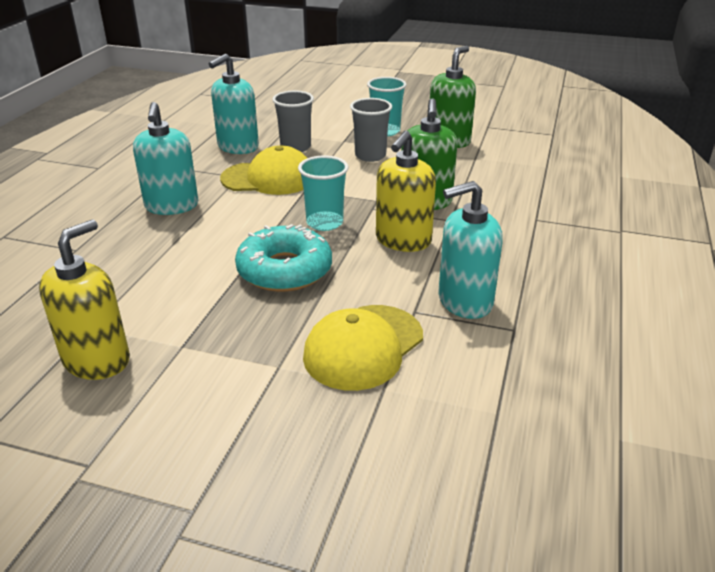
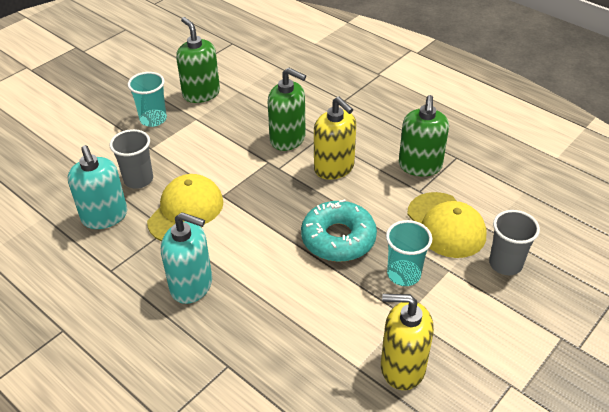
camera: 65 degrees left, 10 degrees up
yellow soap dispenser [39,219,130,380] -> yellow soap dispenser turned 45 degrees counterclockwise [381,294,434,390]
turquoise cup [298,155,348,231] -> turquoise cup moved to [386,220,432,286]
grey cup [350,98,392,162] -> grey cup moved to [489,210,540,275]
turquoise soap dispenser [438,181,503,319] -> green soap dispenser [399,95,449,176]

